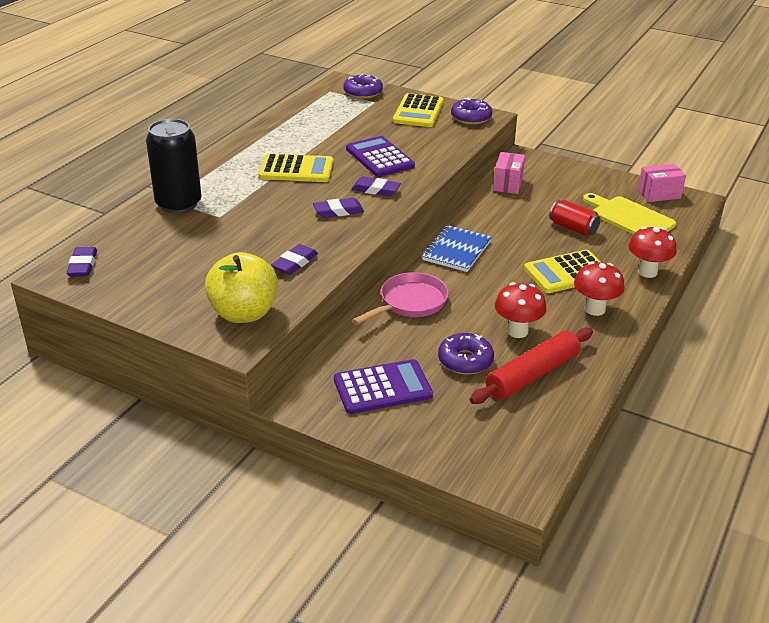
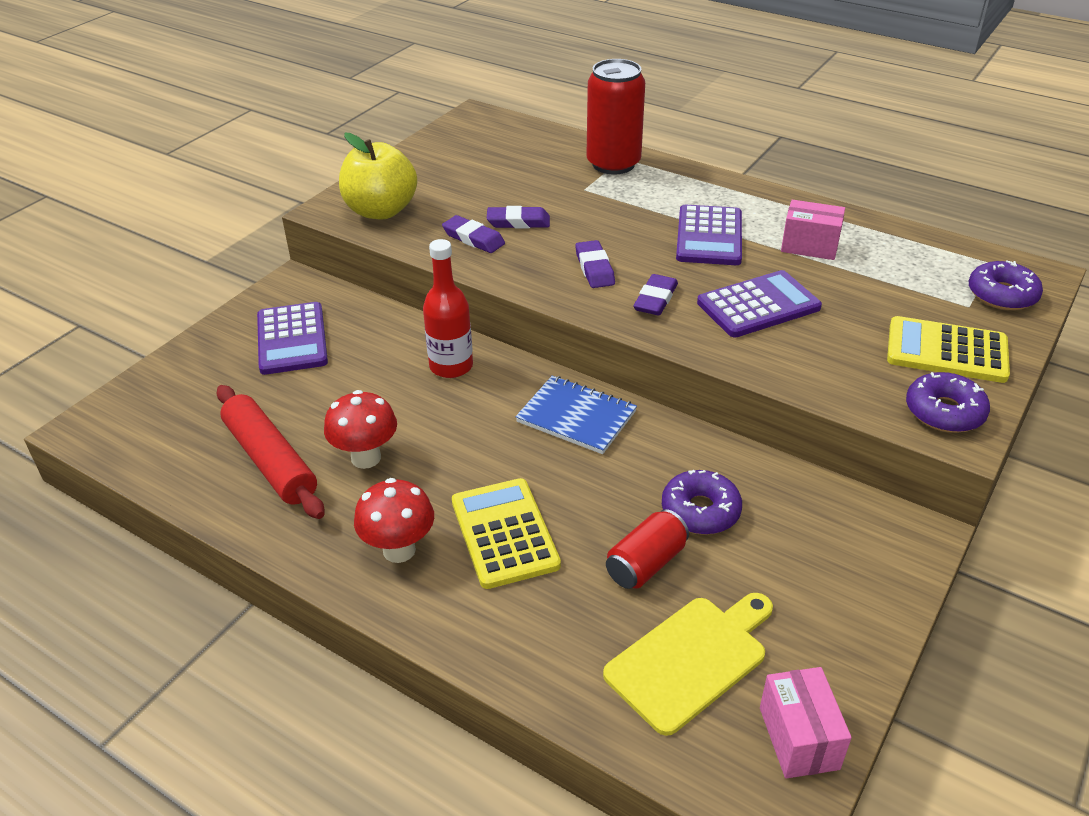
camera: 95 degrees right, 5 degrees up
purple eraser [66,247,97,276] -> purple eraser moved to [487,206,550,229]
black can [146,119,202,213] -> red can [587,59,645,174]
yellow calculator [259,154,333,182] -> purple calculator [676,205,742,265]
pink pan [352,272,449,325] -> red bottle [423,239,473,378]
purple donut [438,333,494,375] -> purple donut moved to [662,470,742,535]
pink box [493,152,525,194] -> pink box moved to [781,200,845,260]
red mushroom [628,226,677,278] -> none

